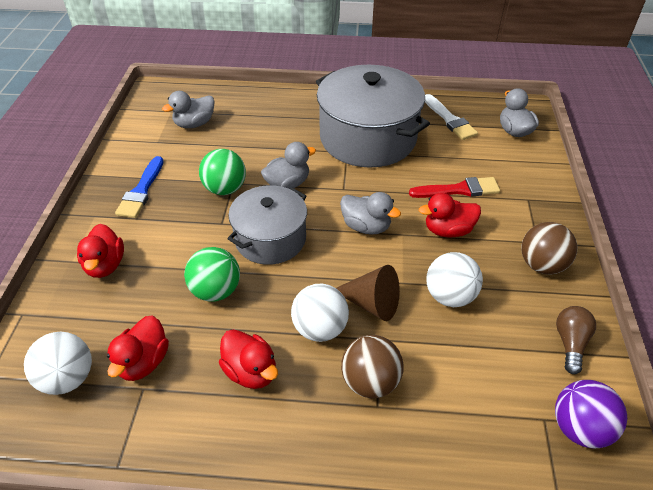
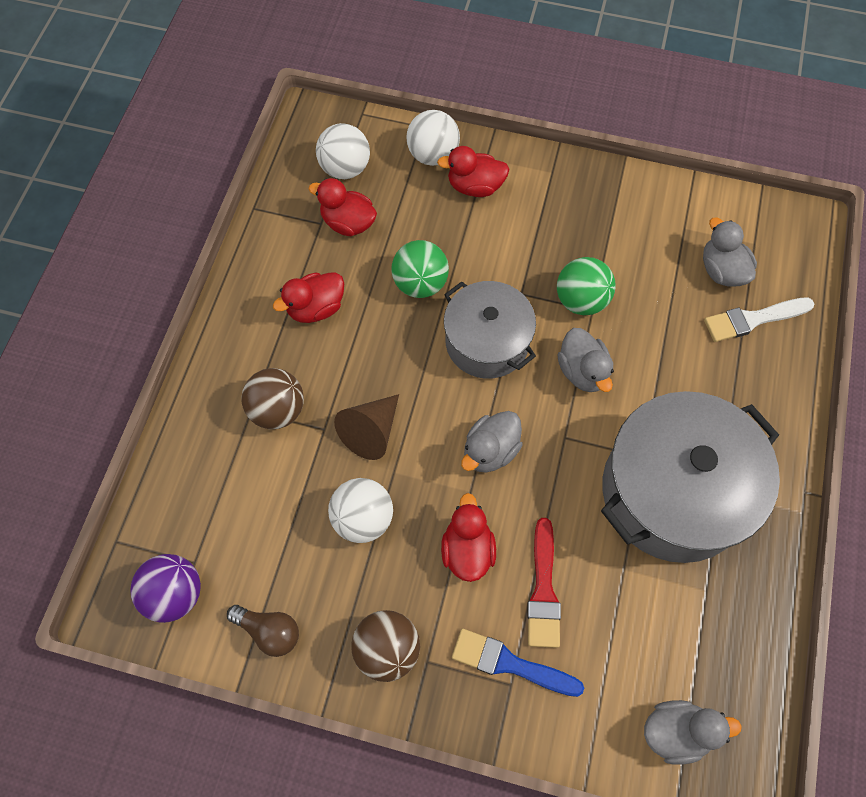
camera: 100 degrees right, 20 degrees up
blue brush [115,156,164,218] -> blue brush moved to [452,629,584,697]
white ball [291,284,349,342] -> white ball moved to [406,110,460,166]
white brush [425,94,478,140] -> white brush moved to [704,298,814,342]

